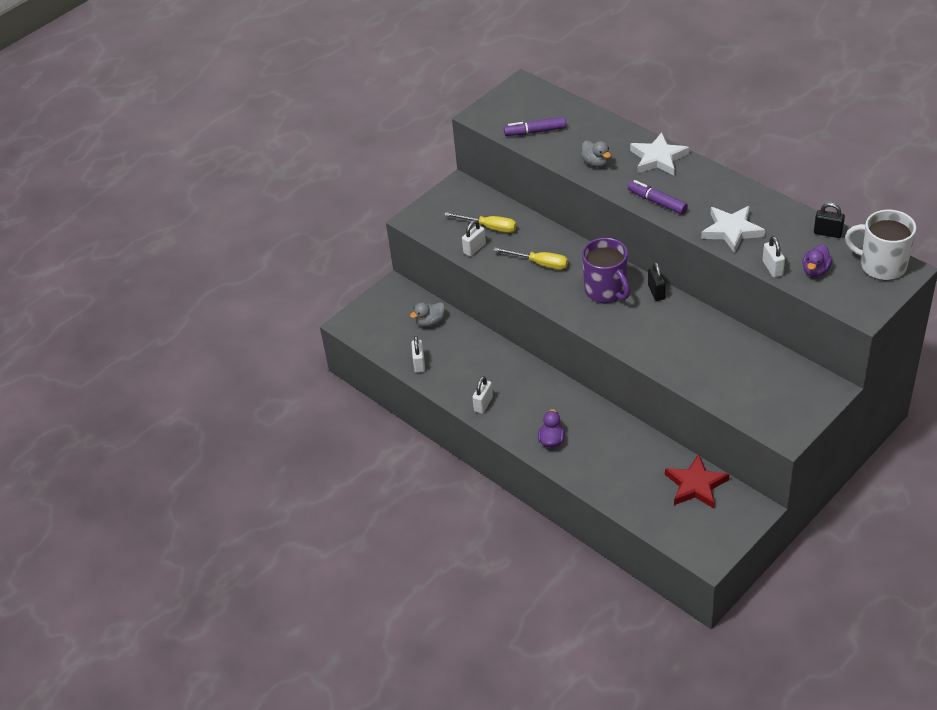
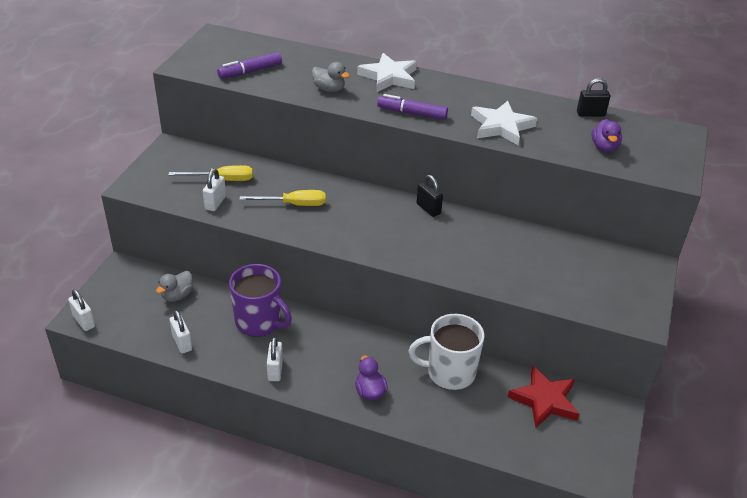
camera: 30 degrees left, 5 degrees down
purple mug [582,238,630,303] -> purple mug moved to [229,264,292,337]
white padlock [763,236,785,278] -> white padlock moved to [68,289,95,331]
white mug [845,210,916,280] -> white mug moved to [409,314,484,390]

